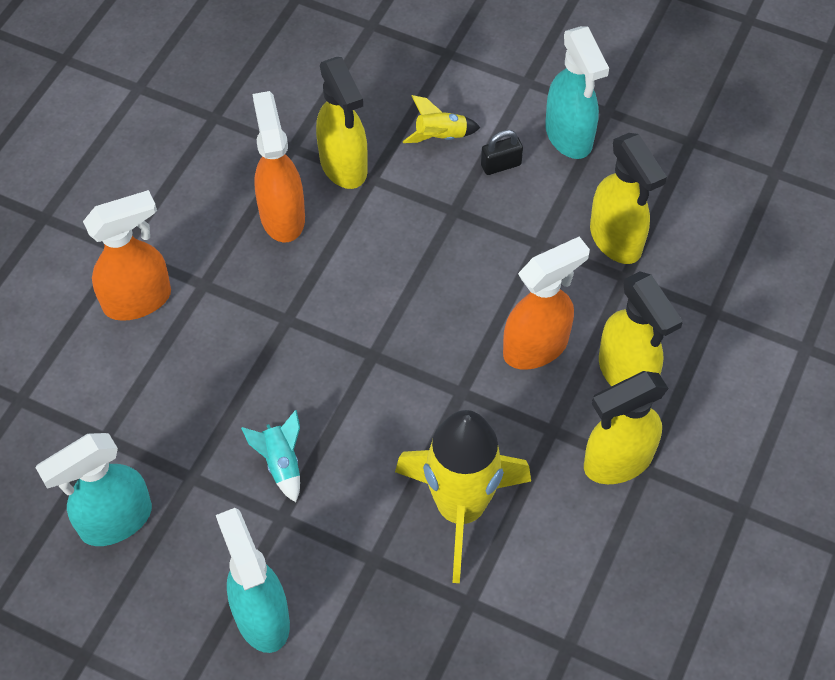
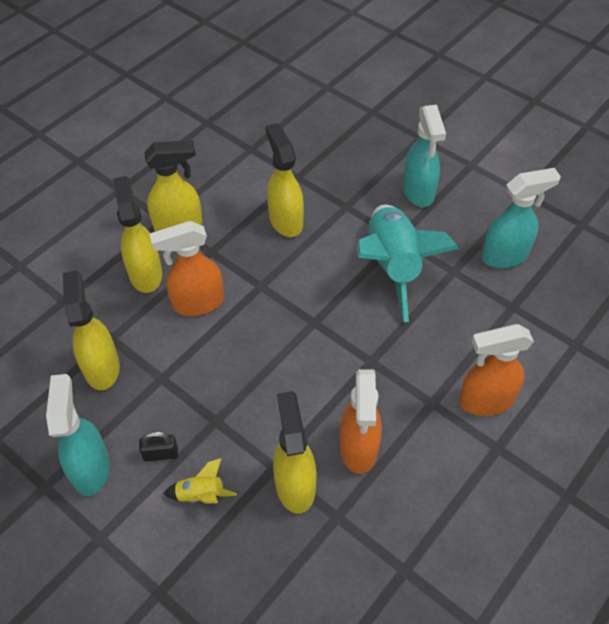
camera: 165 degrees left, 5 degrees down
turquoise rocket [241,410,300,502] -> turquoise rocket [357,204,459,322], size x2.39
yellow rocket [395,410,531,583] -> yellow spray bottle [265,123,304,237]

